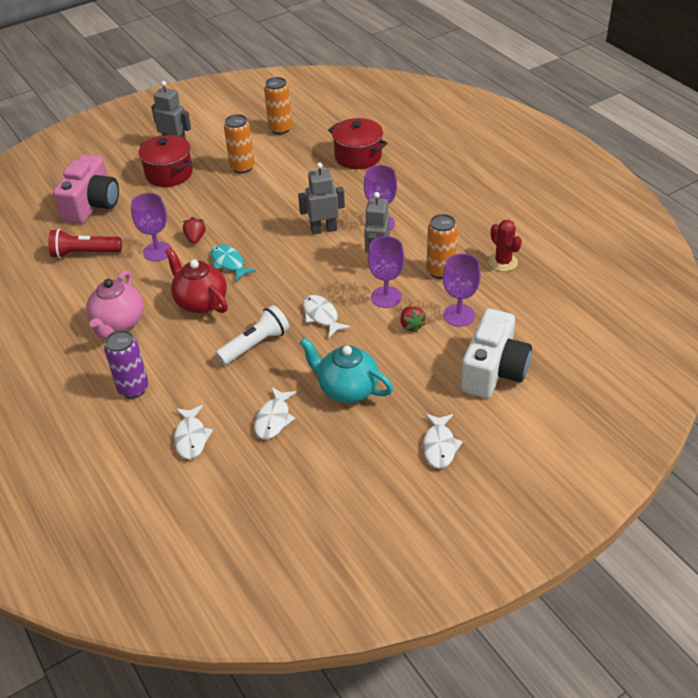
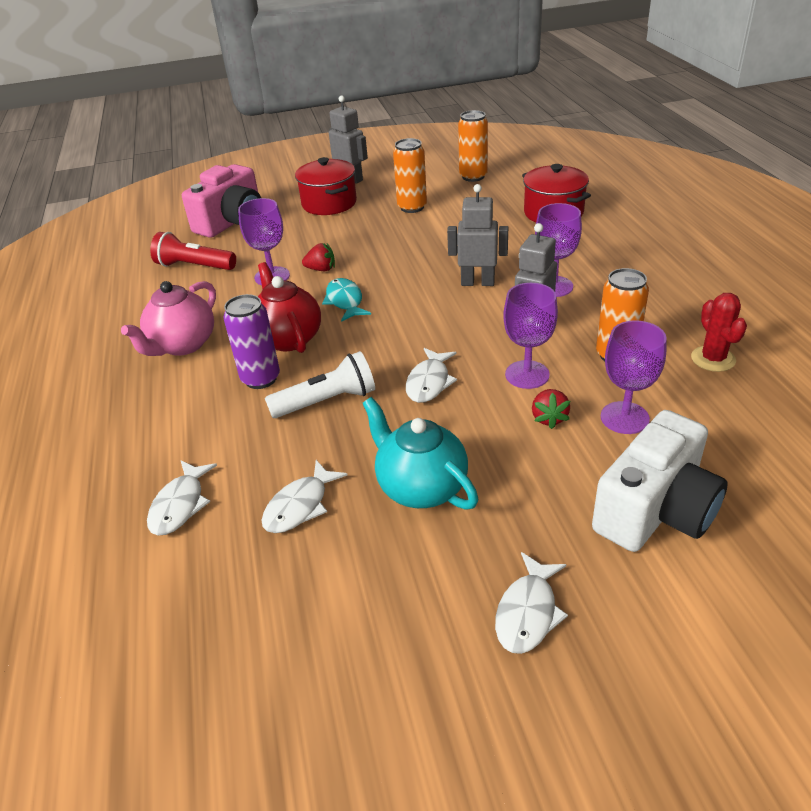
camera: 20 degrees right, 5 degrees down
purple can [104,330,148,398] -> purple can moved to [223,294,280,389]
red strawberry [183,217,205,244] -> red strawberry turned 75 degrees clockwise [302,243,335,271]
white fish [303,295,351,337] -> white fish turned 150 degrees counterclockwise [406,348,457,403]

